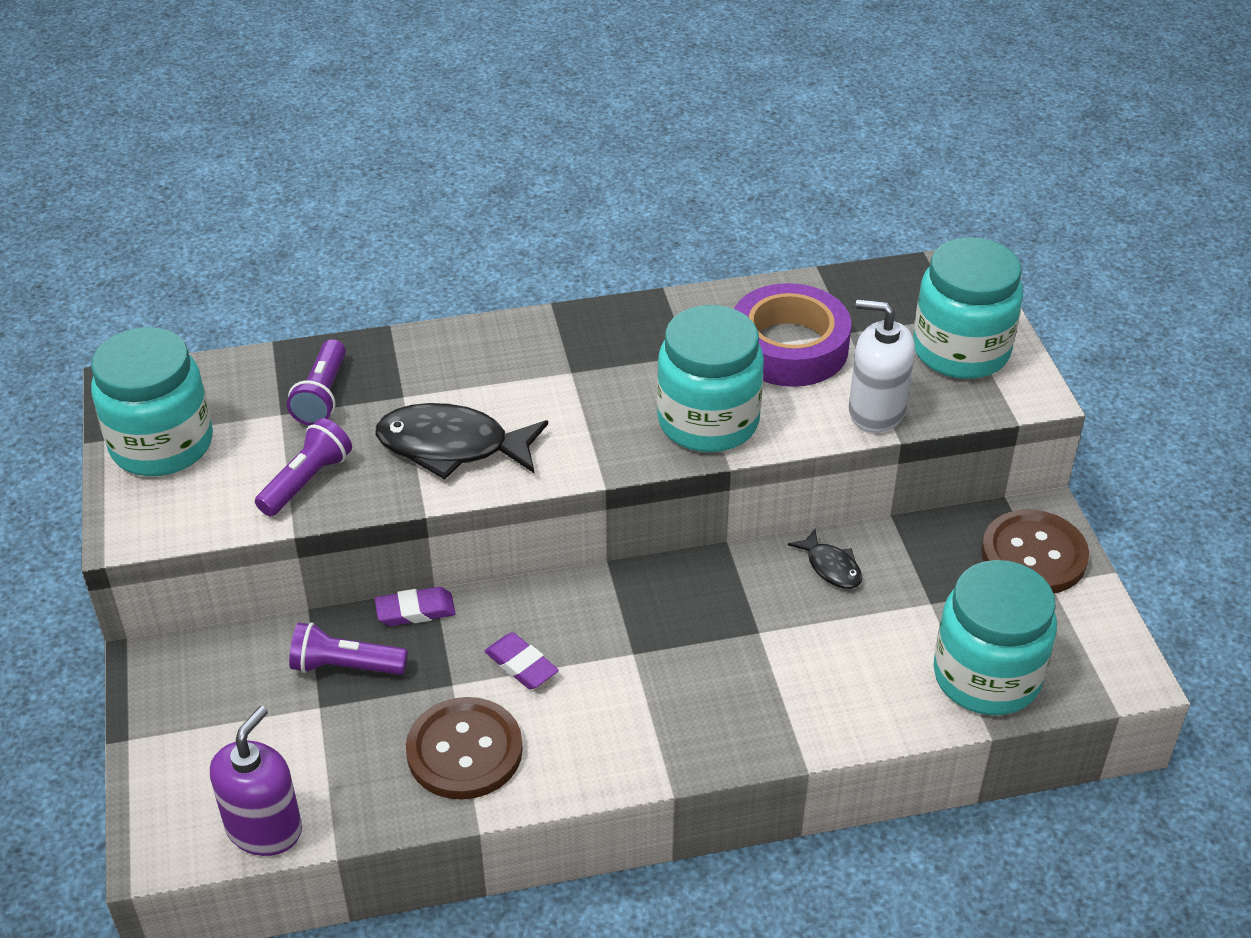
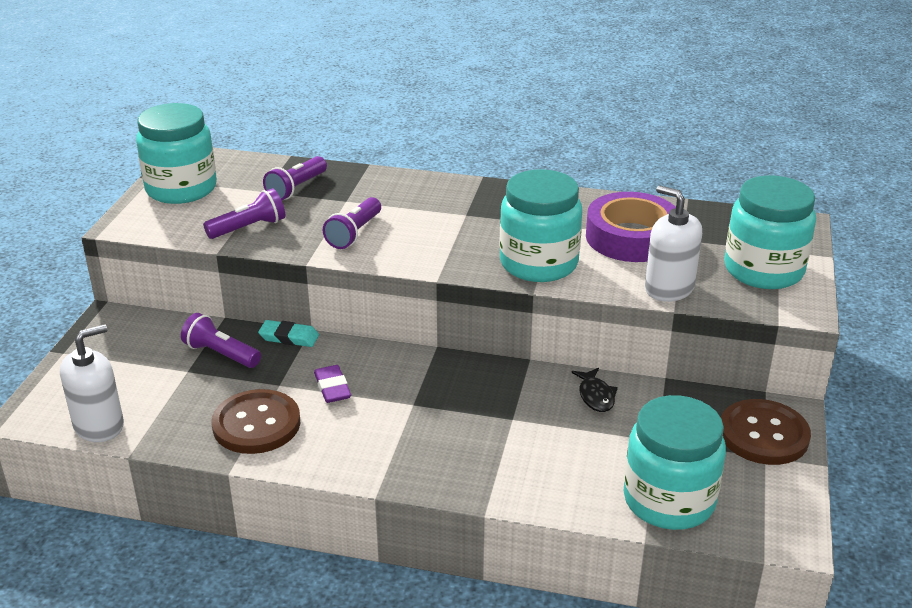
camera: 25 degrees right, 10 degrees down
purple soap dispenser [210,706,302,856] -> white soap dispenser [60,324,124,442]
purple eraser [375,587,456,626] -> turquoise eraser [258,320,319,347]
black fish [376,403,548,479] -> purple flashlight [323,197,381,249]

